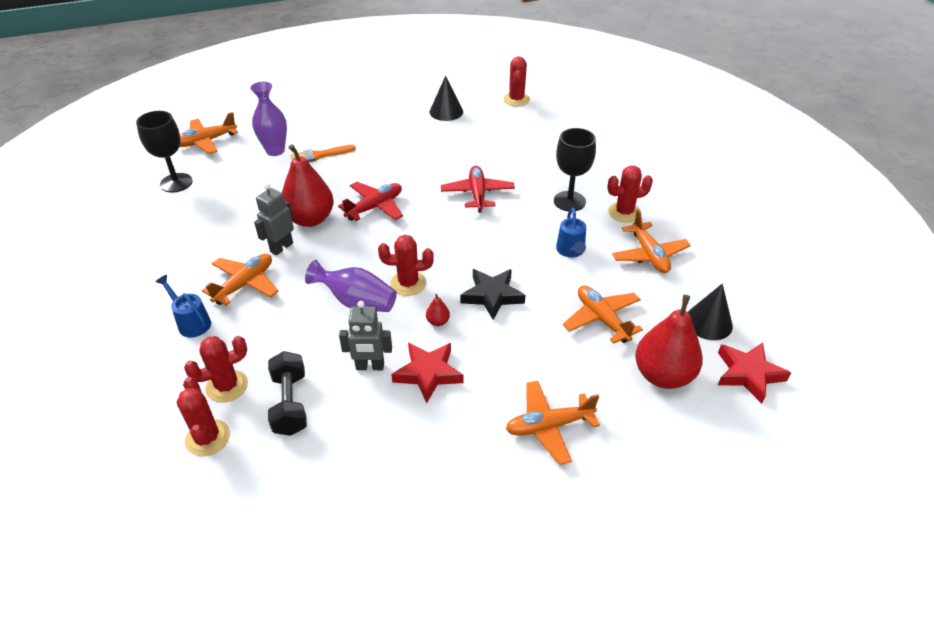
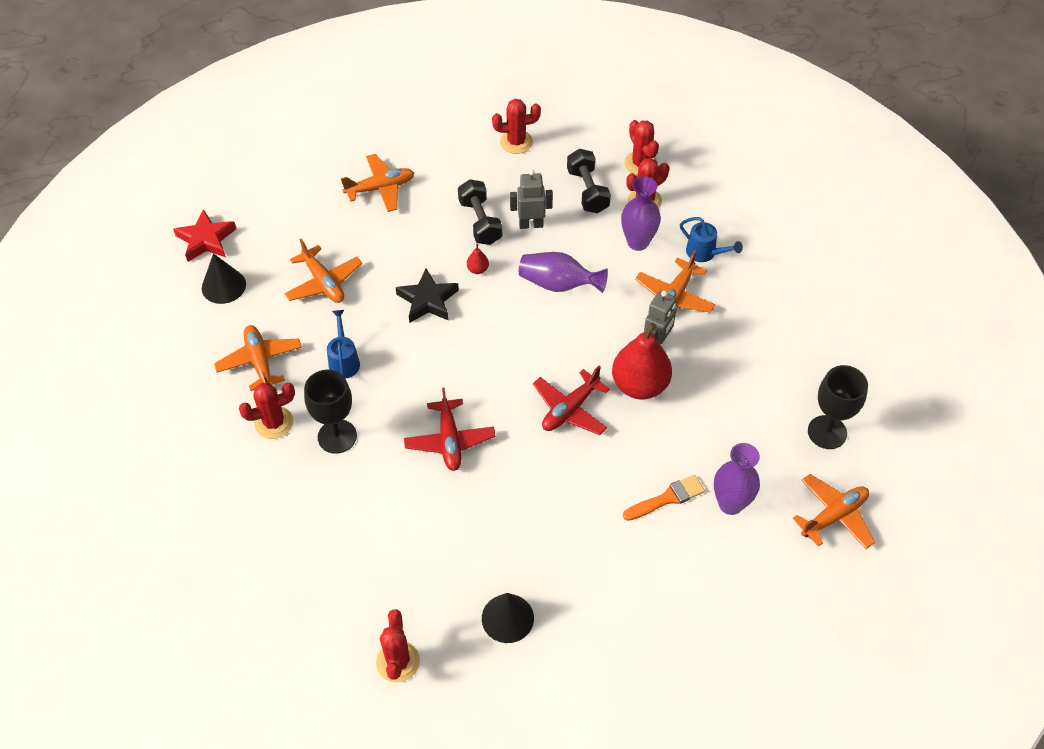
camera: 175 degrees right, 10 degrees up
red cactus [378,235,434,296] -> red cactus moved to [492,99,541,154]
red star [391,343,464,403] -> black dumbbell [458,179,502,245]
red pear [635,295,703,389] -> none
none -> purple vase [621,176,661,251]

